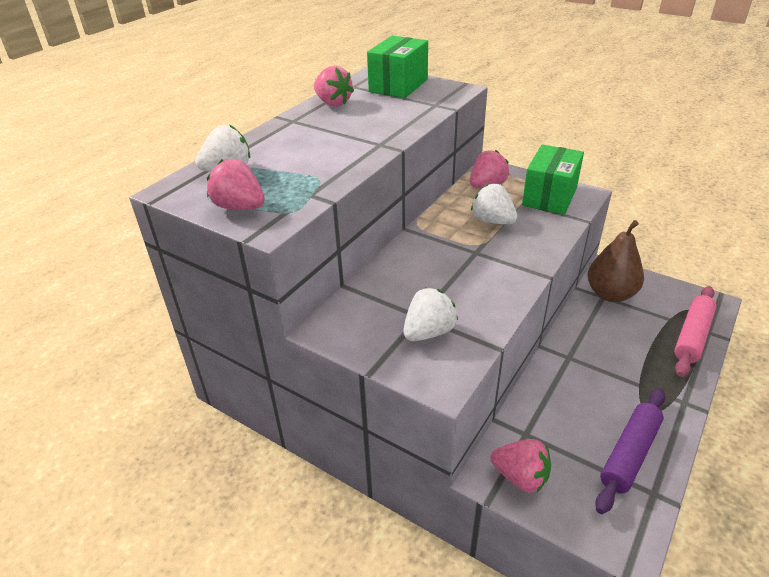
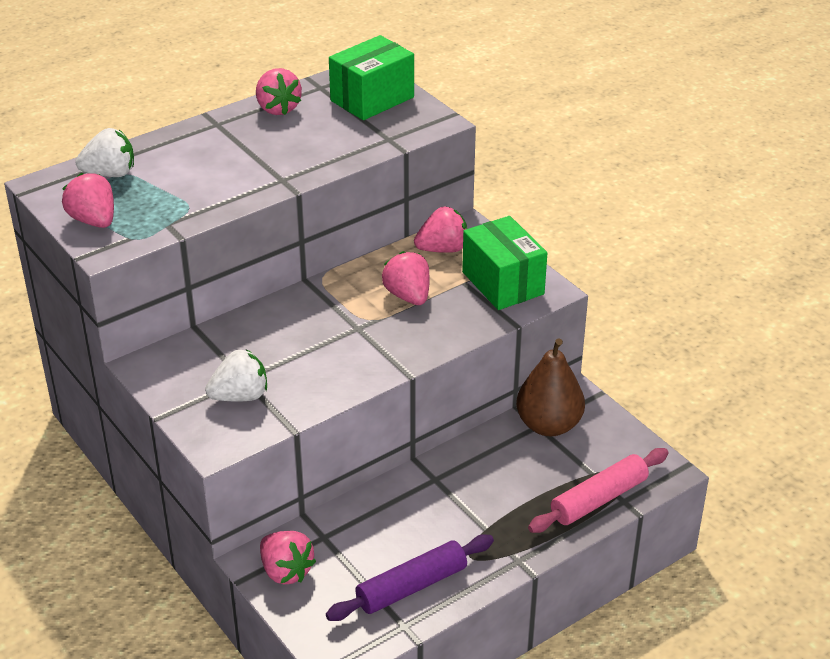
camera: 20 degrees right, 0 degrees up
white strawberry [471,184,517,224] -> pink strawberry [382,251,430,305]
green box [522,144,584,215] -> green box turned 75 degrees counterclockwise [462,216,547,310]

